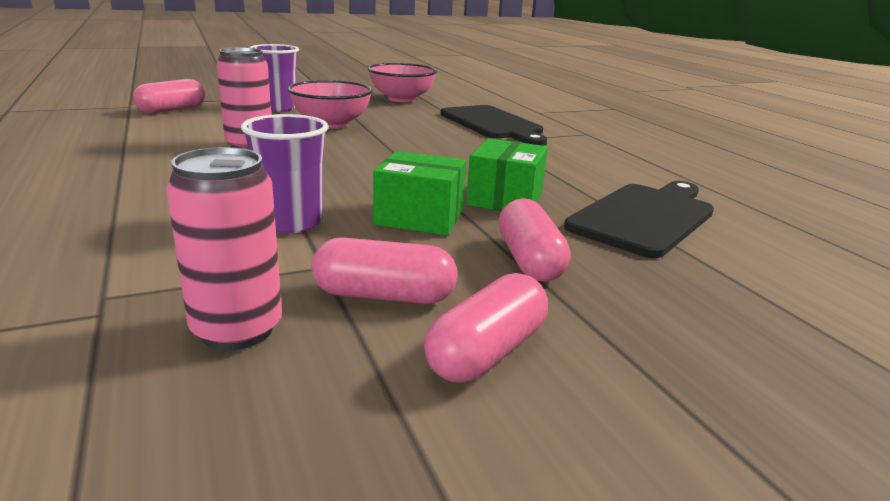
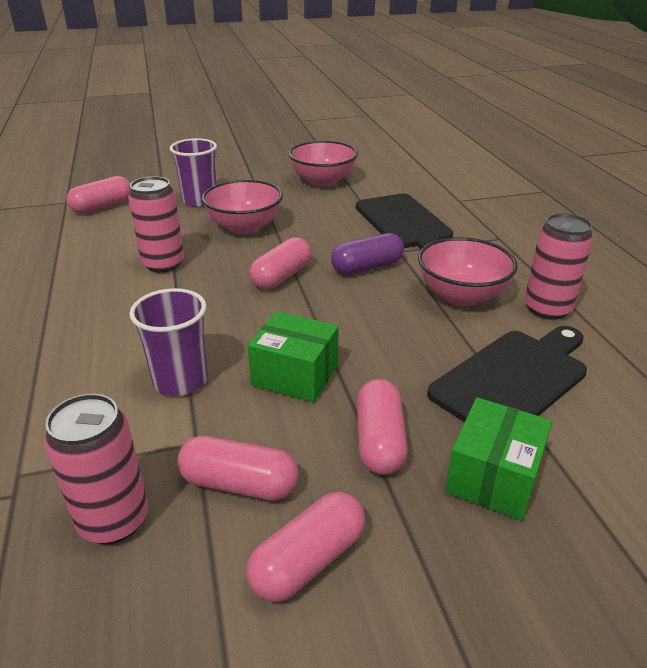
camera: 10 degrees right, 10 degrees up
green box [466,138,548,211] -> green box moved to [445,397,552,521]
none -> pink capsule [249,237,311,290]
none -> purple capsule [331,233,404,275]
none -> pink bowl [418,237,518,306]
none -> pink can [525,213,593,320]

